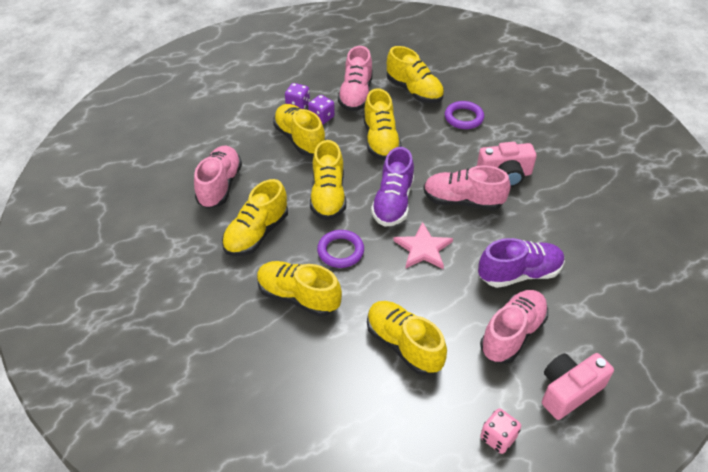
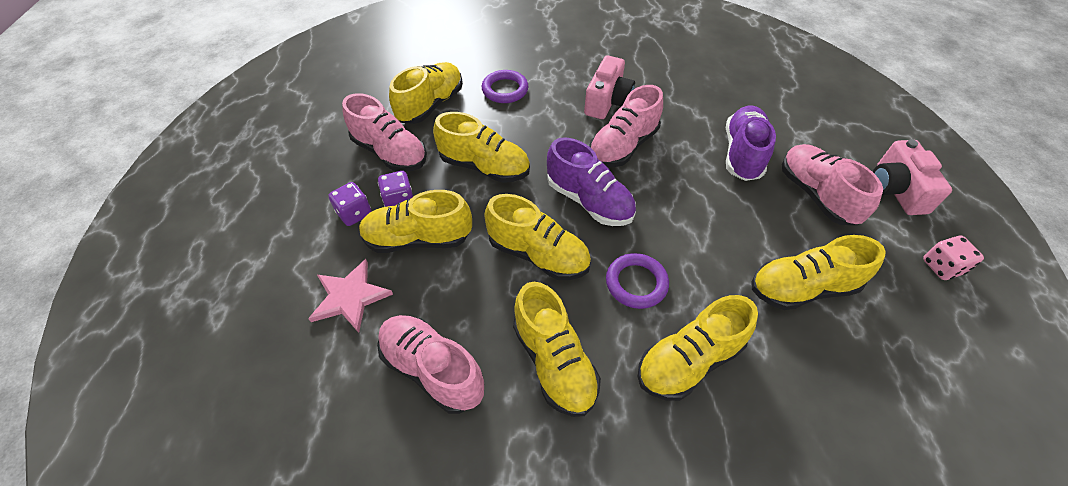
camera: 60 degrees left, 5 degrees up
yellow shoe [387,46,444,103] -> yellow shoe turned 45 degrees counterclockwise [389,62,463,124]
pink star [393,222,453,269] -> pink star moved to [308,259,393,333]

